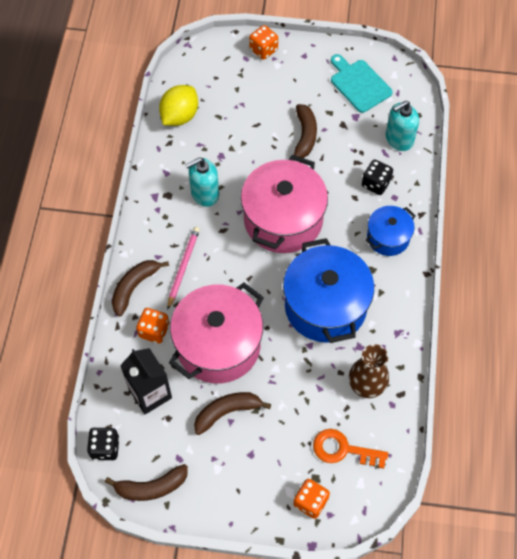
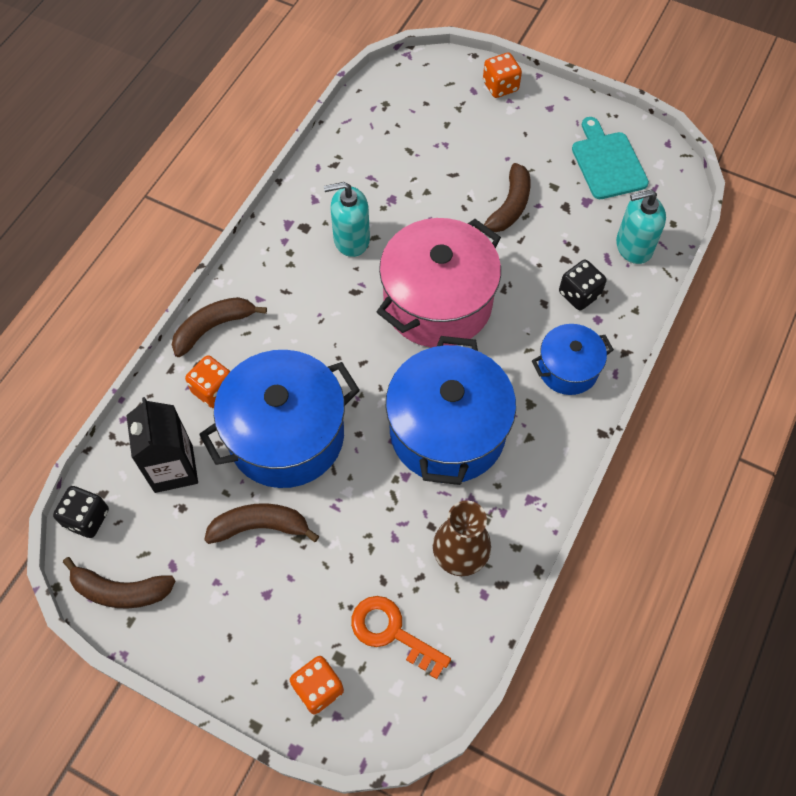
camera: 20 degrees right, 0 degrees up
yellow lemon [159,85,198,126] -> none
pink pencil [167,227,200,310] -> none
pink pot [169,283,264,383] -> blue pot [199,350,360,488]

